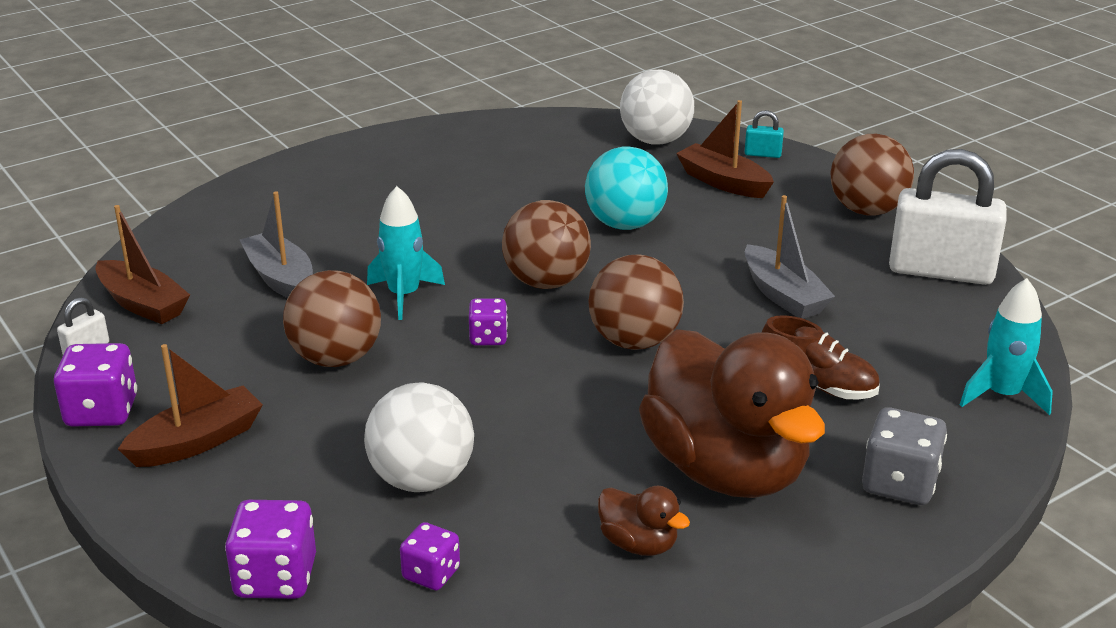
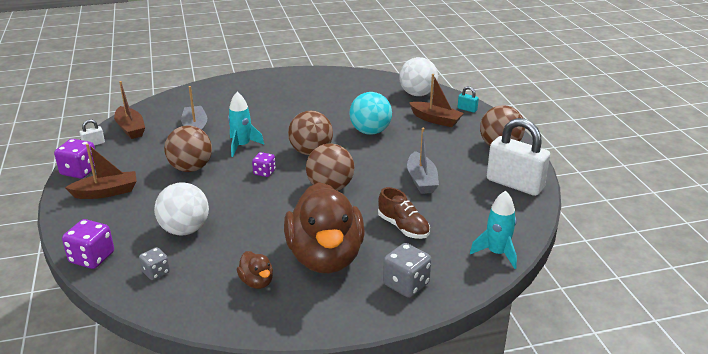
camera: 20 degrees right, 0 degrees up
purple dice [400,522,460,590] -> grey dice [139,247,170,280]
brown boat [676,100,774,198] -> brown boat turned 150 degrees clockwise [409,74,464,127]

